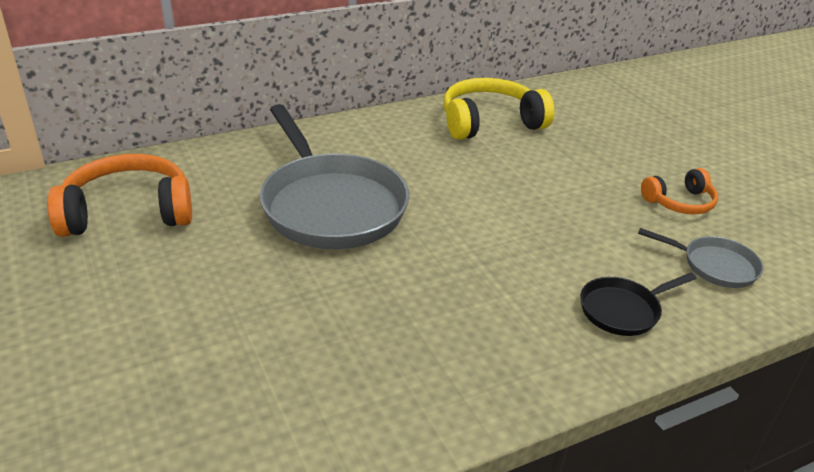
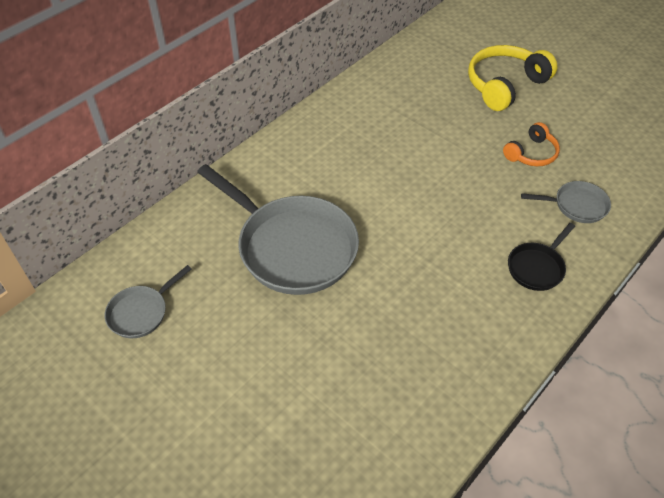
camera: 20 degrees left, 15 degrees up
orange headphones [47,154,192,237] -> grey pan [105,265,192,338]
yellow headphones [443,78,554,140] -> yellow headphones moved to [468,45,557,111]

